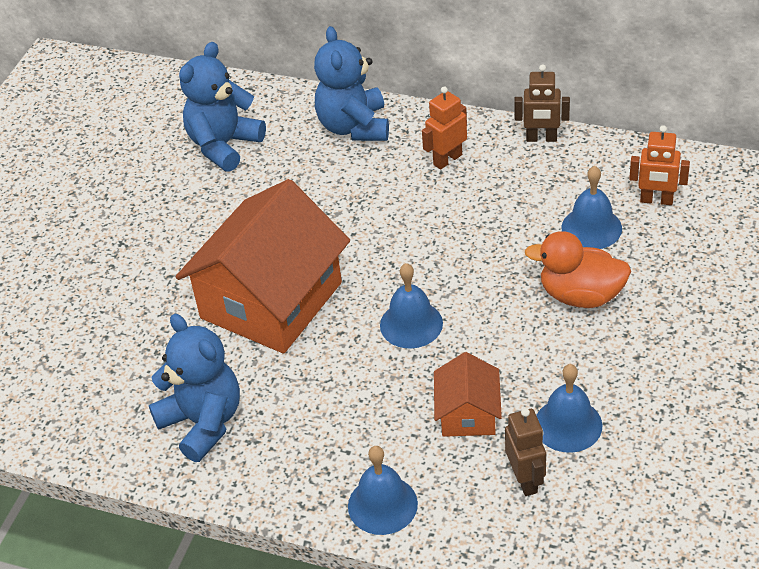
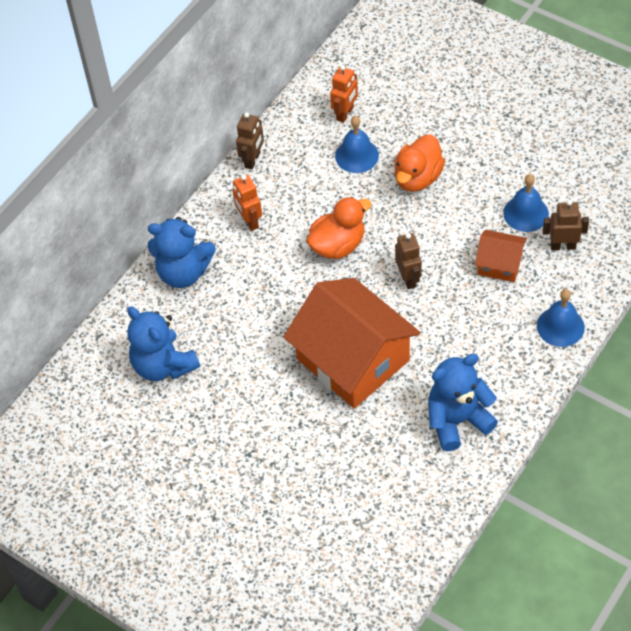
camera: 75 degrees left, 10 degrees up
blue bell [380,263,443,349] -> brown robot [395,233,422,289]
none -> orange duck [306,197,371,259]

